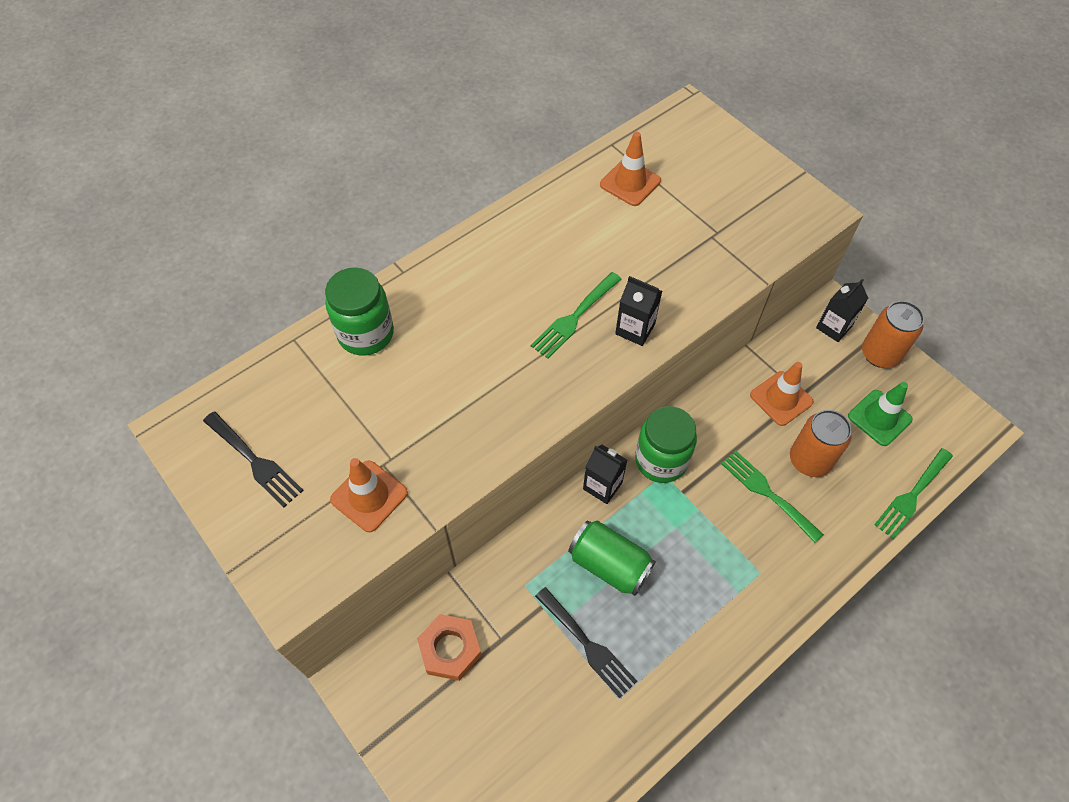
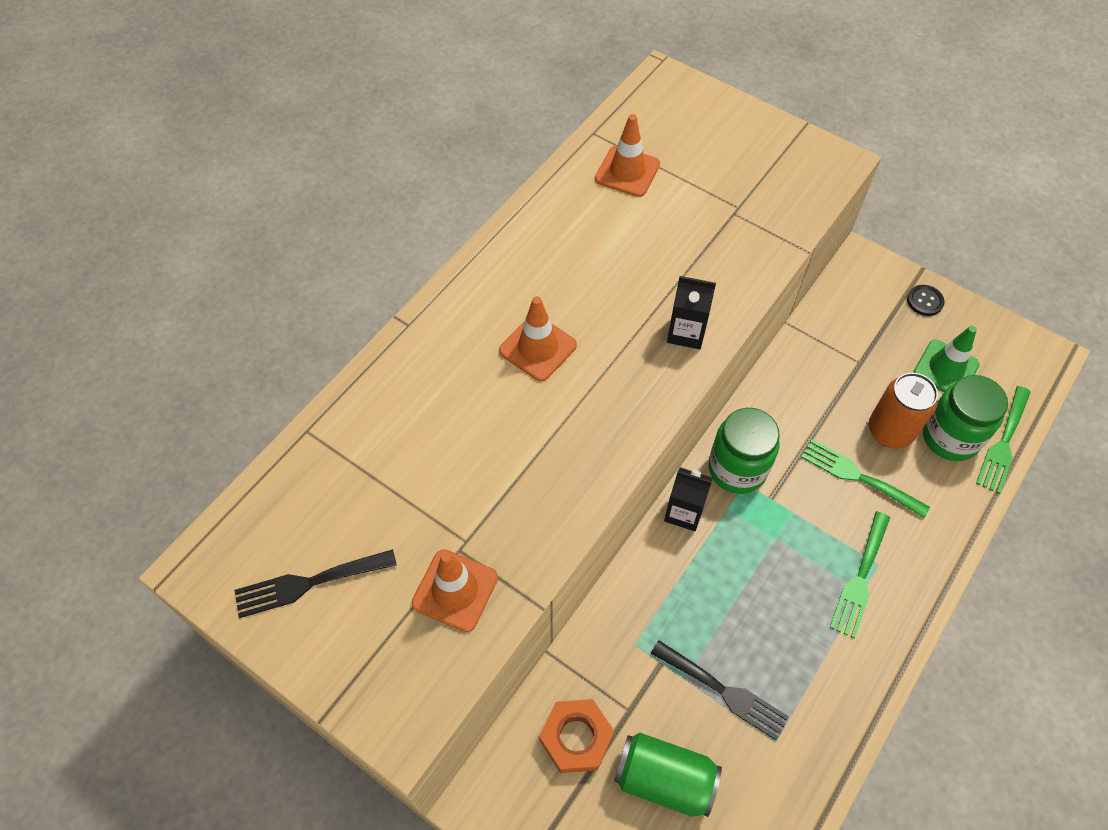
camera: 15 degrees left, 0 degrees up
black fork [203,411,304,507] -> black fork turned 135 degrees clockwise [234,549,397,618]
green jar [325,267,394,355] -> green jar moved to [923,375,1008,461]
green fork [530,272,622,359] -> green fork moved to [830,511,890,639]
green can [568,521,656,596] -> green can moved to [614,732,722,817]
orange traffic cone [750,362,814,426] -> orange traffic cone moved to [499,296,577,381]
black carton [816,279,868,342] -> none
orange can [862,301,924,368] -> black button [907,285,945,316]

